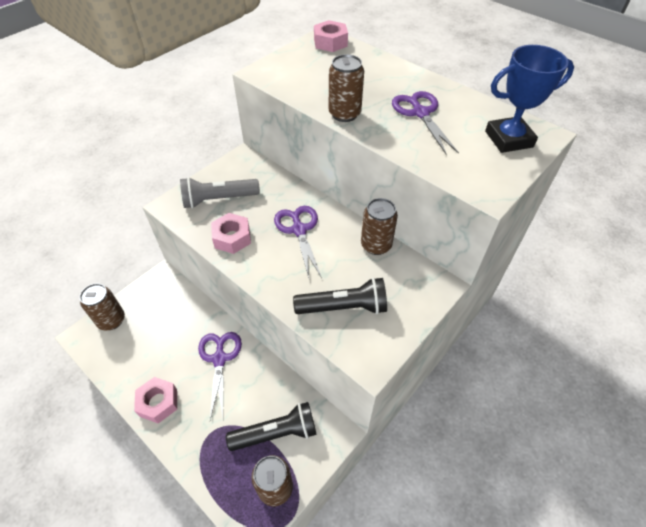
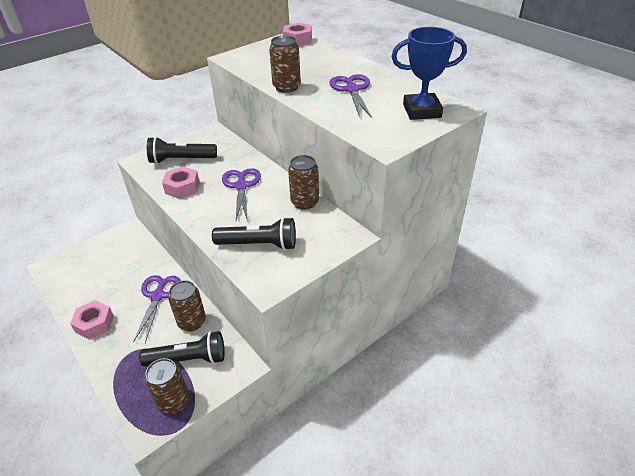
camera: 10 degrees right, 10 degrees down
brown can [79,283,125,330] -> brown can moved to [168,280,206,331]
grey flashlight [180,177,260,208] -> black flashlight [147,137,217,164]

